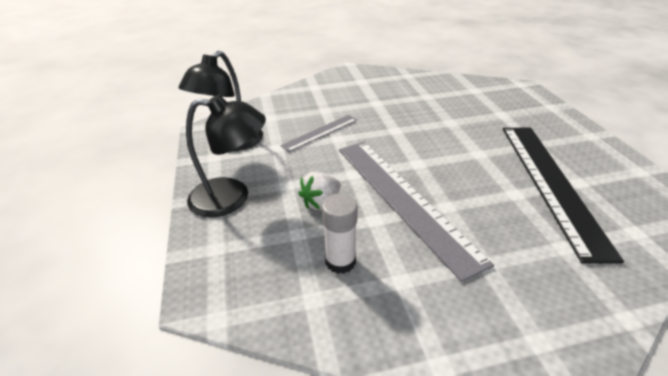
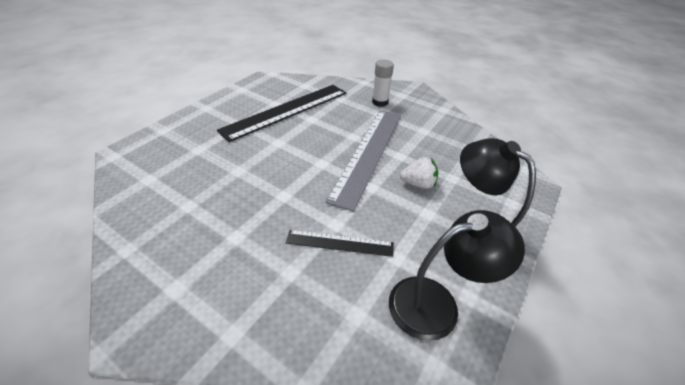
camera: 135 degrees left, 5 degrees up
grey ruler [280,115,357,152] -> black ruler [286,230,394,257]
white glue stick [322,194,358,274] -> white glue stick moved to [372,60,394,107]

